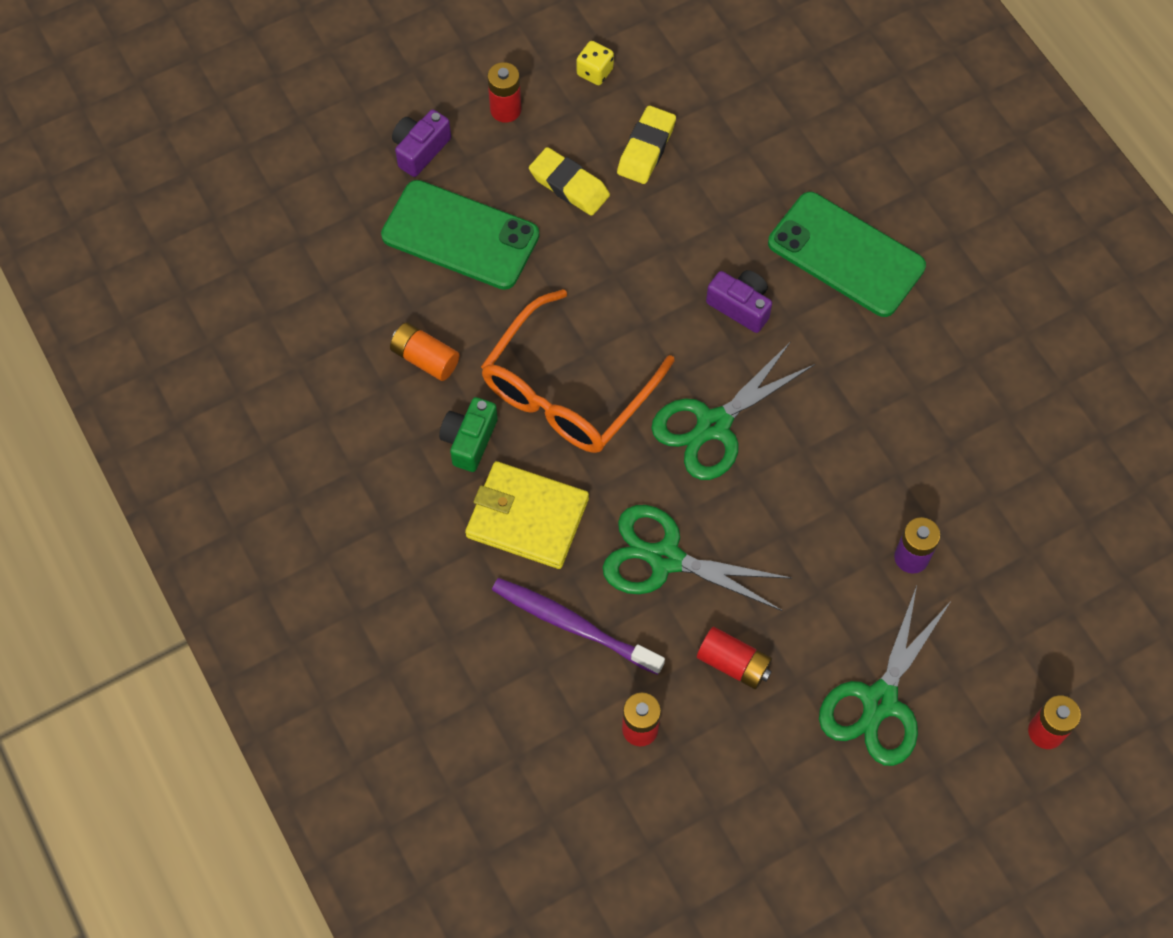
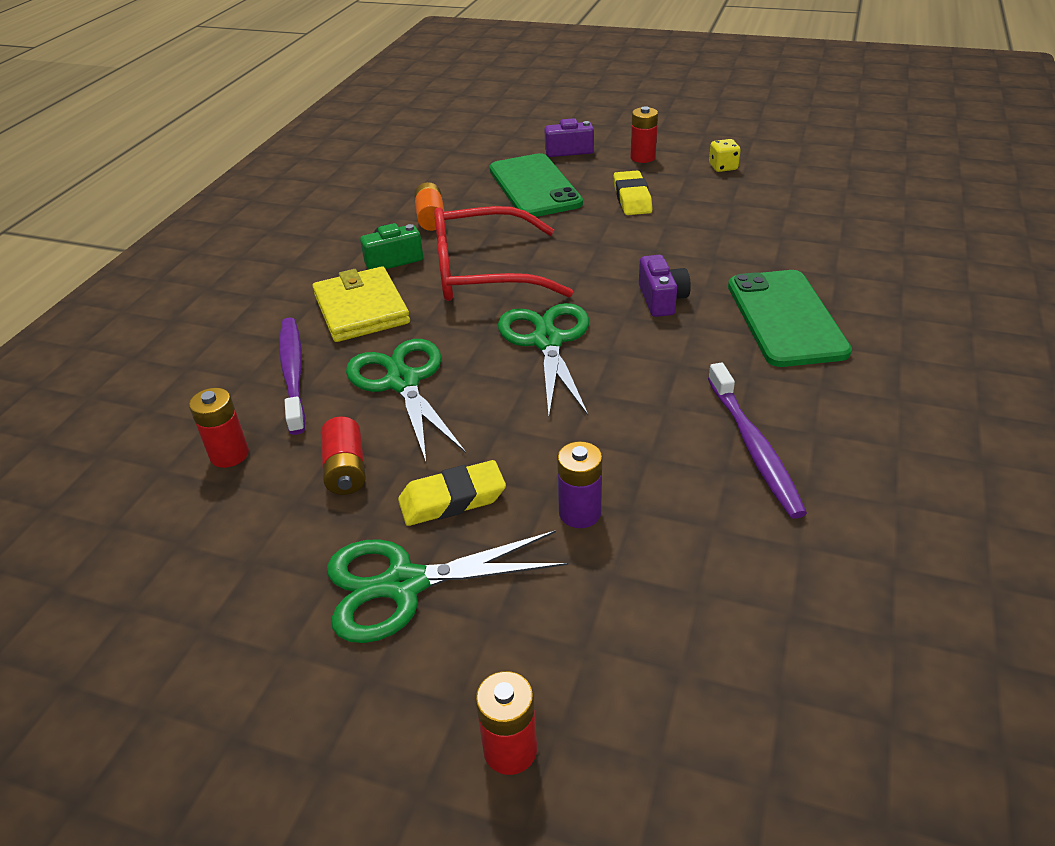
camera: 50 degrees right, 25 degrees down
orange glasses [481,289,674,453] -> red glasses [434,206,573,301]
yellow eraser [617,106,676,184] -> yellow eraser moved to [398,460,506,526]
green scissors [651,341,815,480] -> green scissors turned 75 degrees clockwise [498,303,589,416]
none -> purple toothbrush [708,363,807,519]

